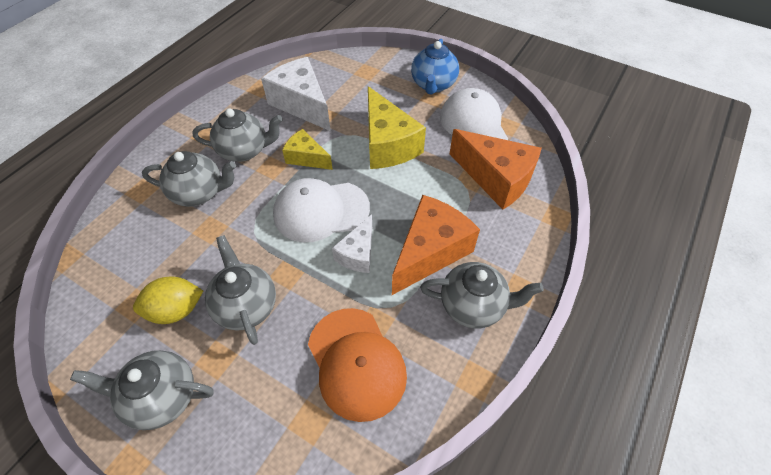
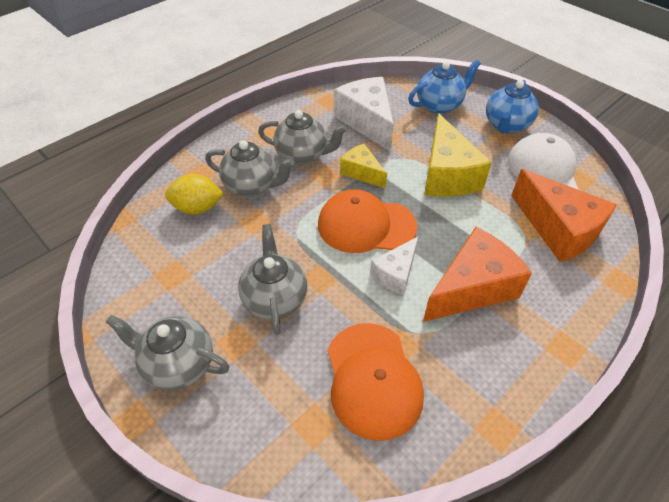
camera: 15 degrees right, 5 degrees down
yellow lemon [133,277,203,324] -> yellow lemon moved to [165,174,224,215]
white cap [273,178,370,242] -> orange cap [318,189,417,253]
grey teapot [420,262,544,328] -> none
none -> blue teapot [408,60,481,114]

